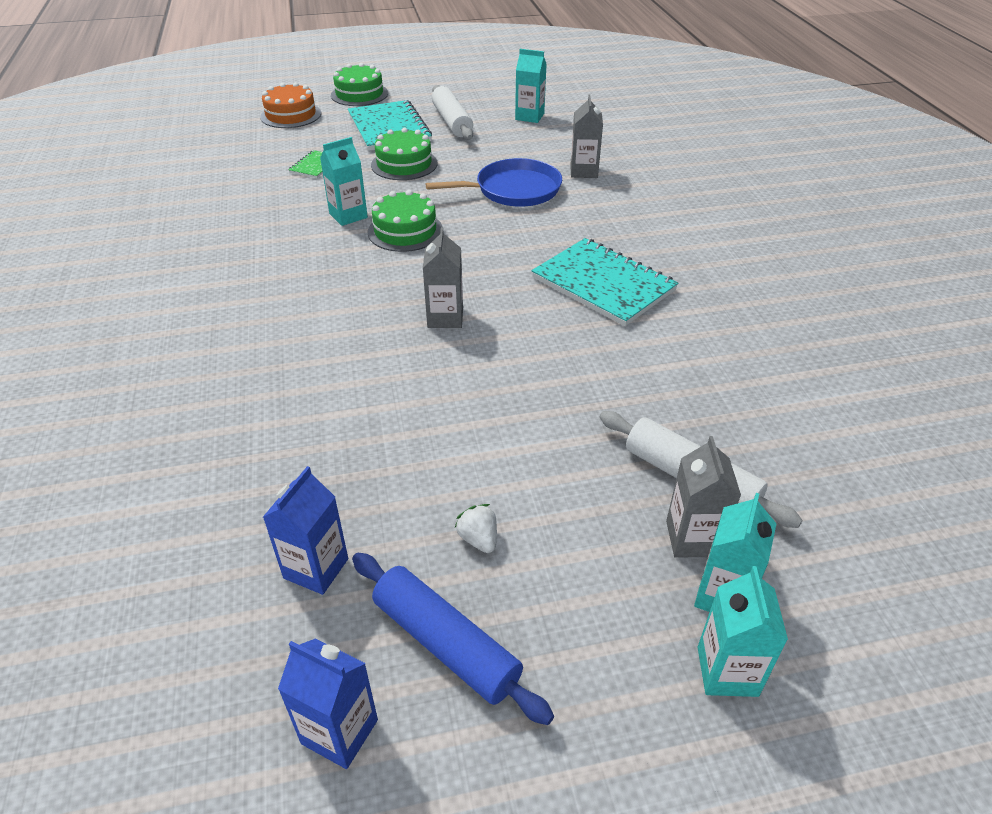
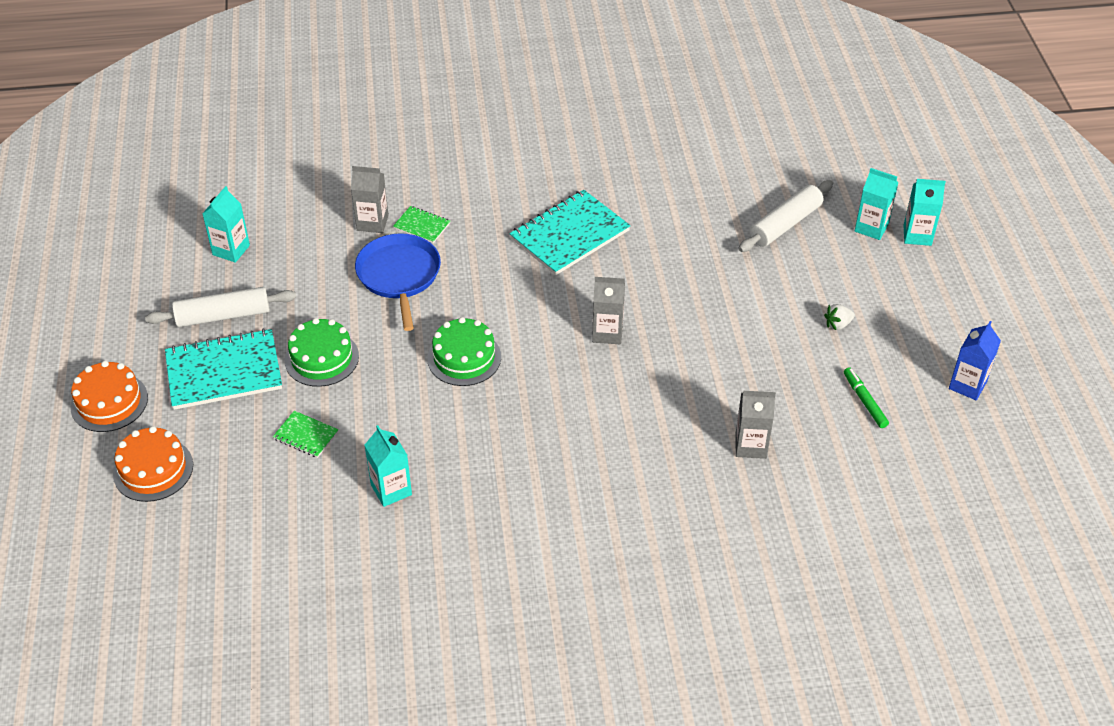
camera: 85 degrees left, 5 degrees up
blue carton [263,466,348,595] -> green marker [844,367,889,428]
turquoise carton [320,137,368,226] -> turquoise carton moved to [365,425,412,507]
green cake [331,63,388,106] -> orange cake [70,361,148,432]
blue rolling pin [352,553,554,725] -> none
grey carton [666,436,741,558] -> grey carton moved to [735,391,776,459]
none -> green notebook [393,206,450,243]

